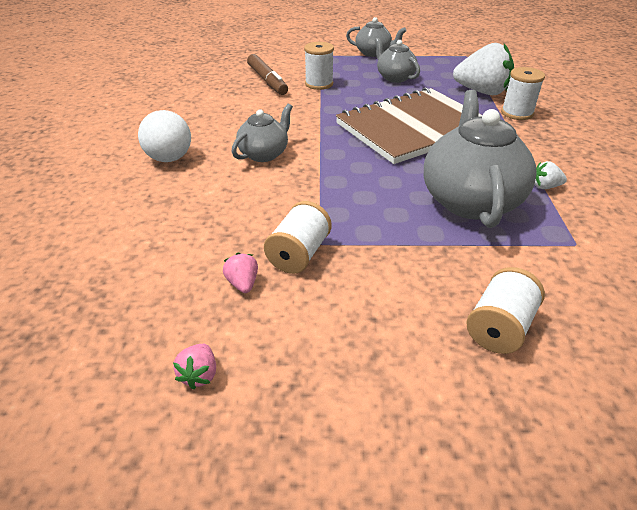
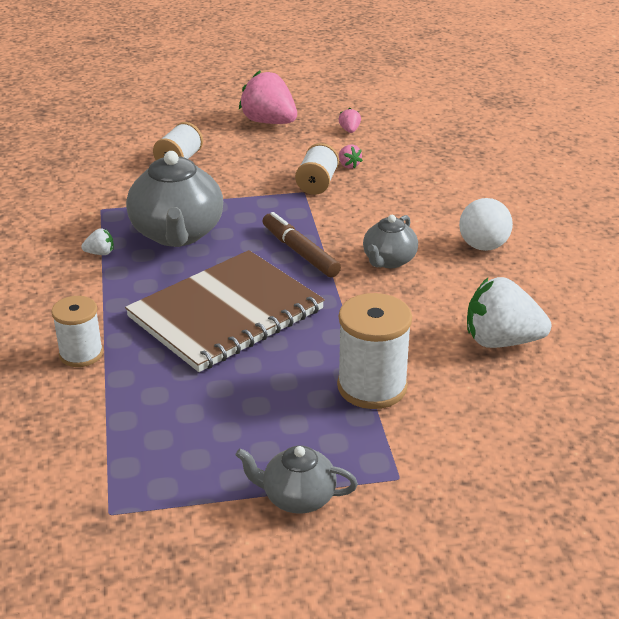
camera: 170 degrees right, 5 degrees down
brown marker [247,54,288,95] -> brown marker moved to [262,212,341,278]
white spool [304,42,334,90] -> white spool [337,293,412,409], size x1.54
grey teapot [375,38,420,83] -> none
white strawberry [453,43,514,95] -> white strawberry moved to [467,277,551,348]
none -> pink strawberry [239,70,297,124]

